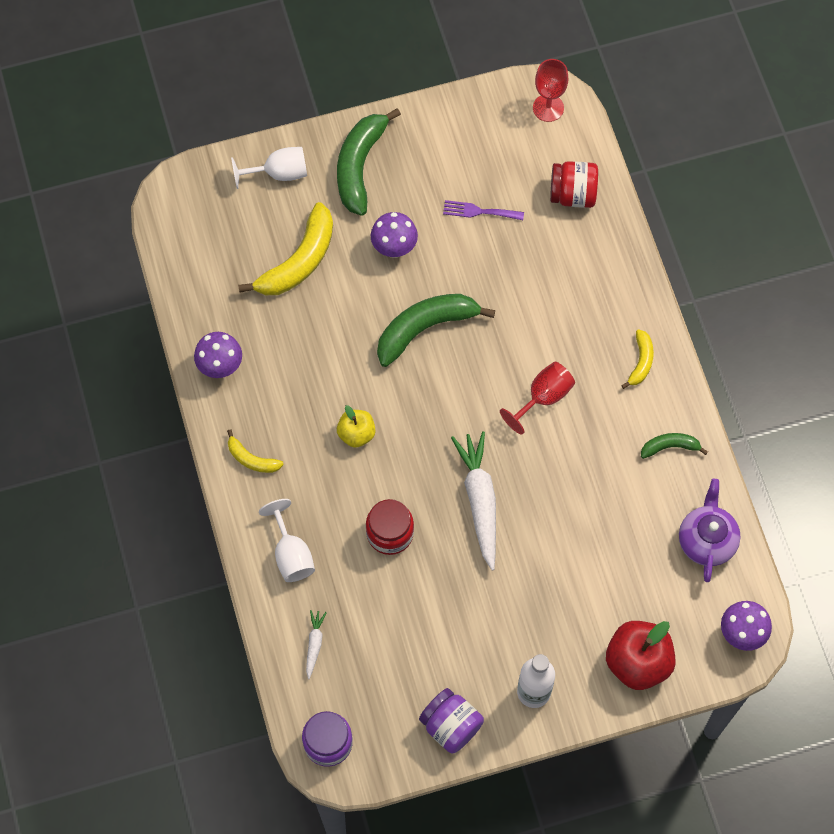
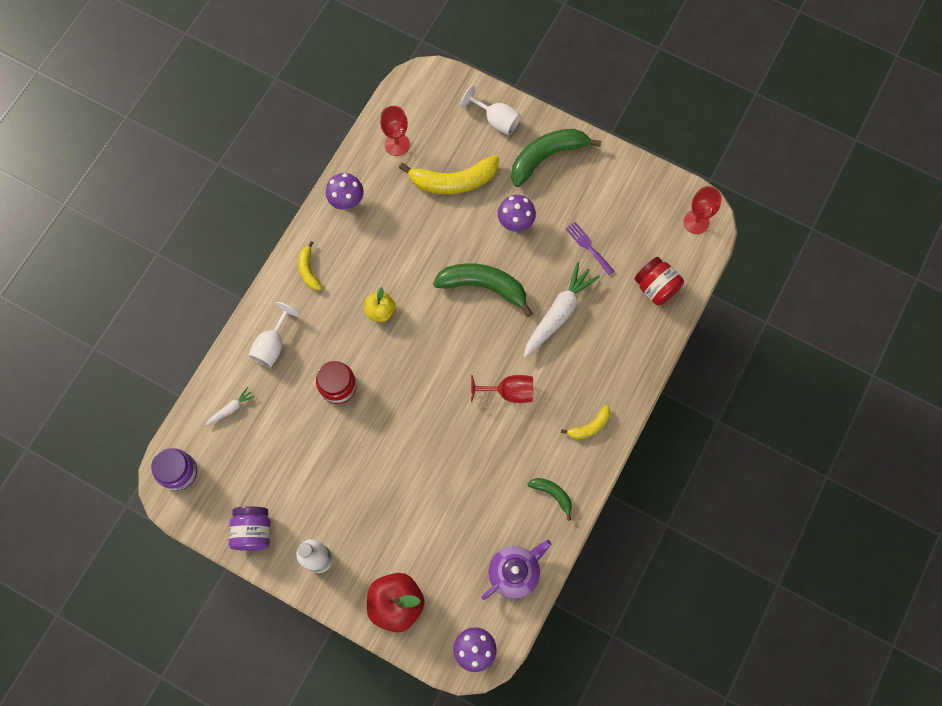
camera: 45 degrees right, 5 degrees up
white carrot [451,431,496,571] -> white carrot moved to [523,262,600,358]
none -> red goblet [380,106,410,156]

